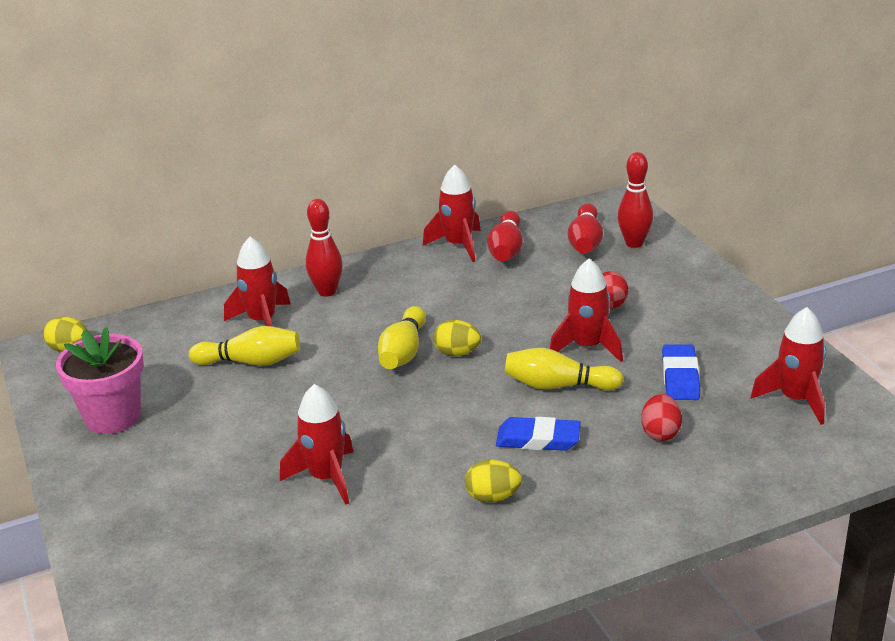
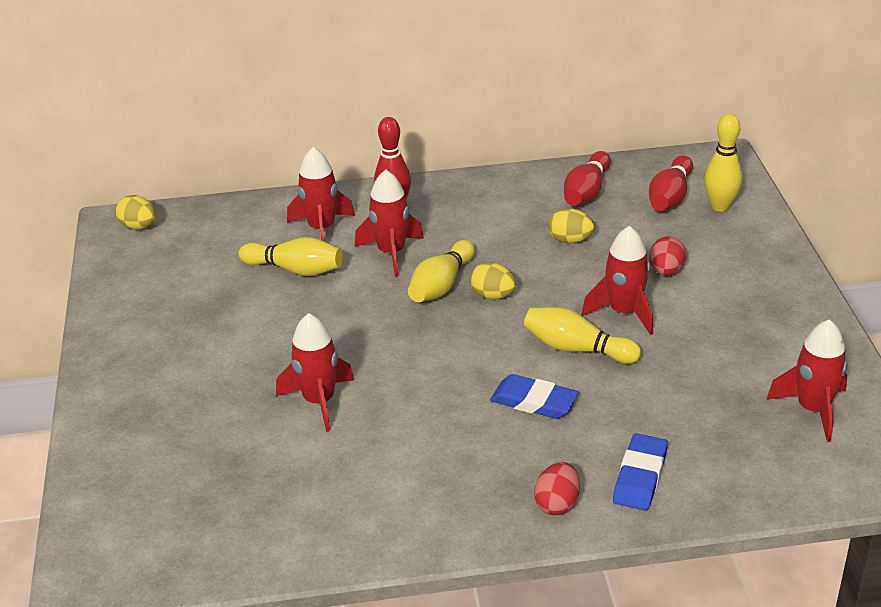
camera: 15 degrees right, 5 degrees up
pink flower pot [56,327,144,434] -> none
red rocket [423,164,481,262] -> red rocket moved to [355,169,424,277]
yellow egg [465,460,522,502] -> yellow egg moved to [548,208,594,243]
red bowling pin [618,152,653,248] -> yellow bowling pin [704,114,742,212]
red egg [641,394,682,441] -> red egg moved to [534,462,580,515]
blue eraser [662,344,700,400] -> blue eraser moved to [613,433,668,511]

